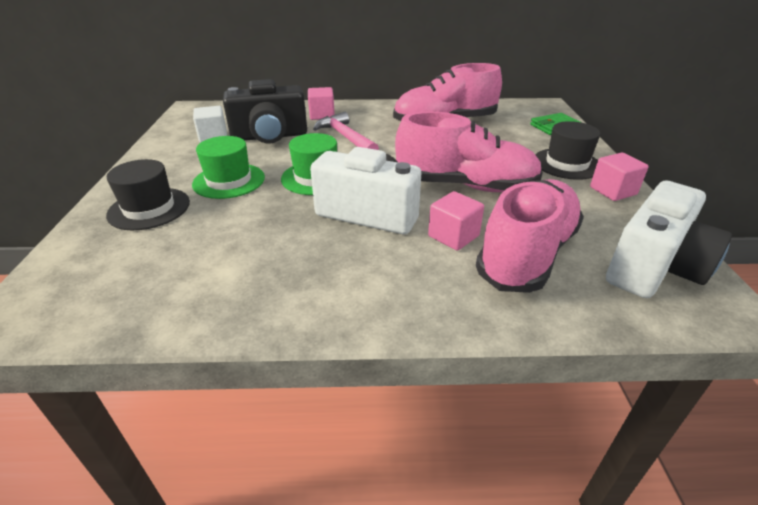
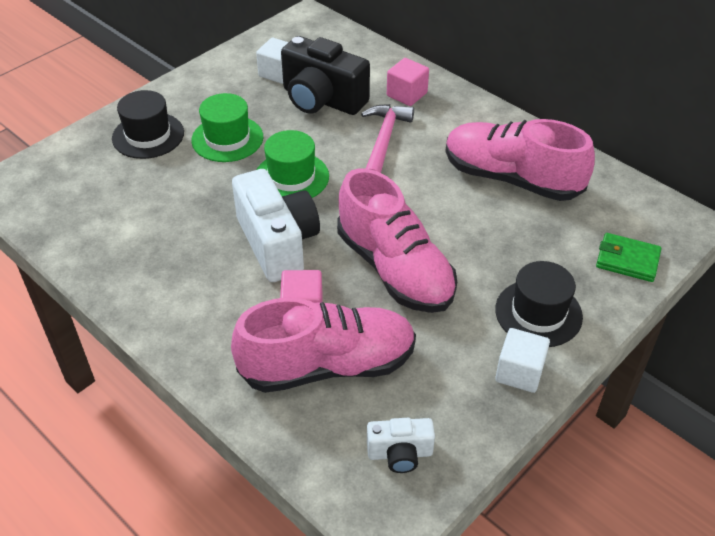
camera: 45 degrees right, 10 degrees up
pink cube [590,152,649,201] -> white cube [495,328,550,393]
white camera [606,181,732,298] -> white camera [367,418,435,473], size x0.52

